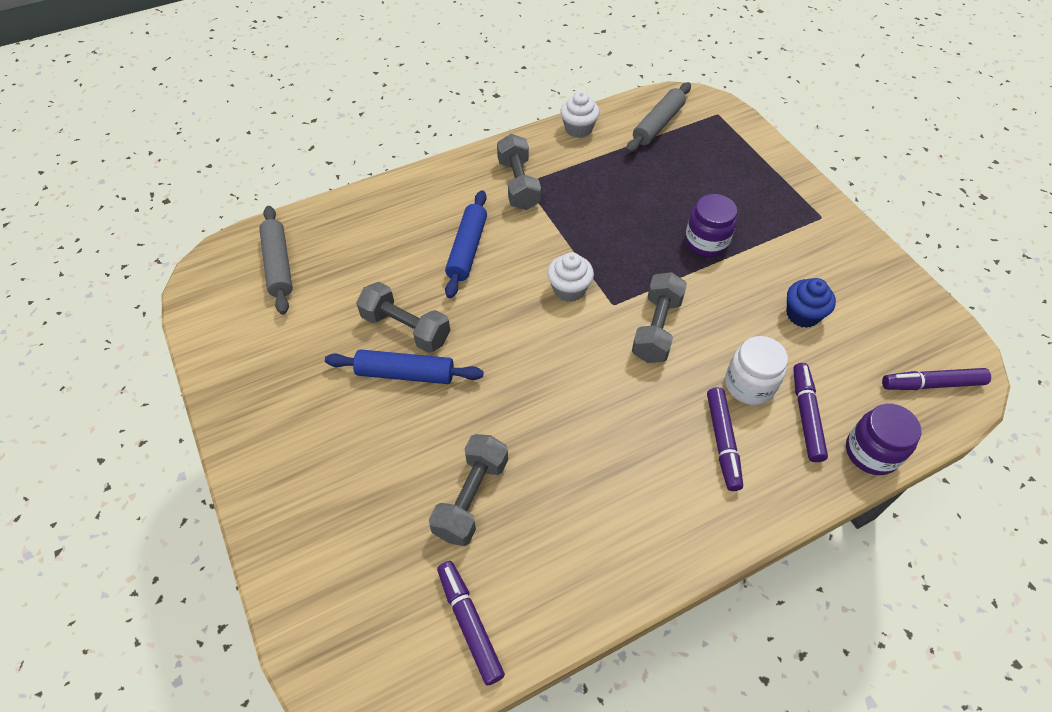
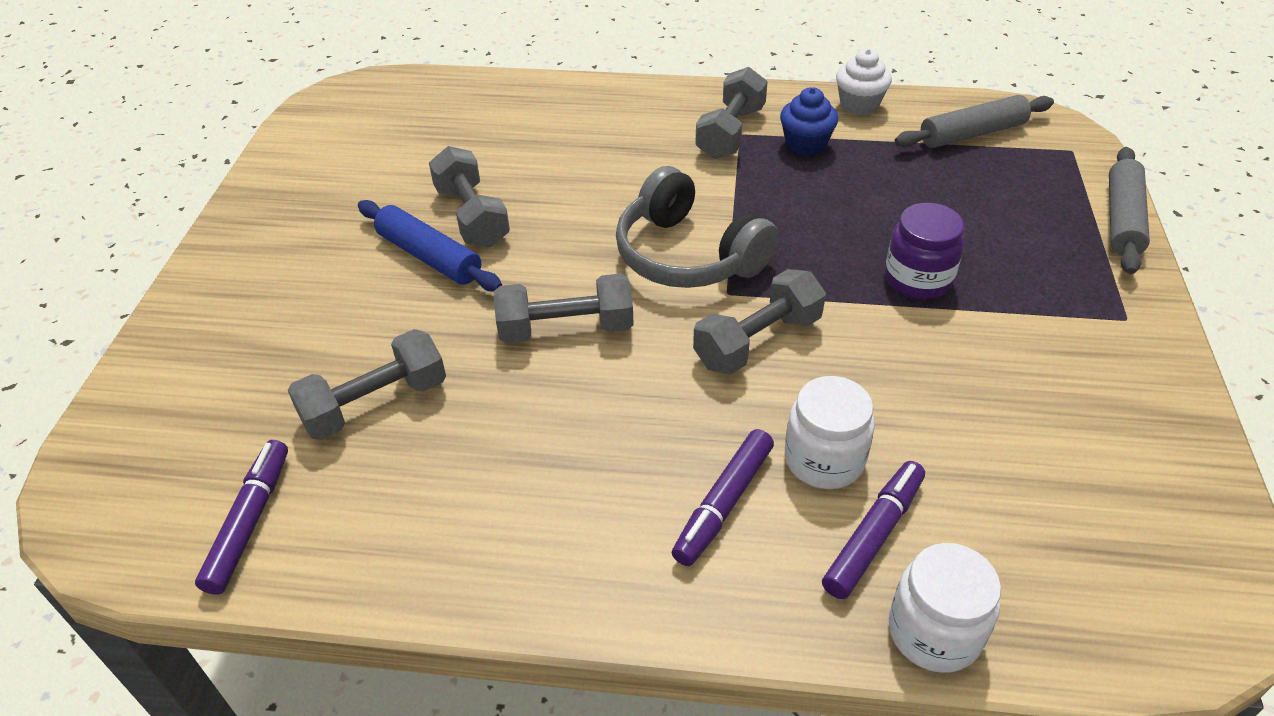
camera: 35 degrees right, 10 degrees down
grey rolling pin [259,206,293,315] -> grey rolling pin moved to [1109,147,1150,274]
blue rolling pin [445,190,487,298] -> none
white cupcake [547,252,594,302] -> grey headphones [616,166,779,288]
blue cupcake [787,278,836,328] -> blue cupcake moved to [780,87,838,156]
purple jar [846,404,921,475] -> white jar [889,543,1001,673]
purple marker [882,368,991,390] -> none
none -> grey dumbbell [494,273,634,343]

